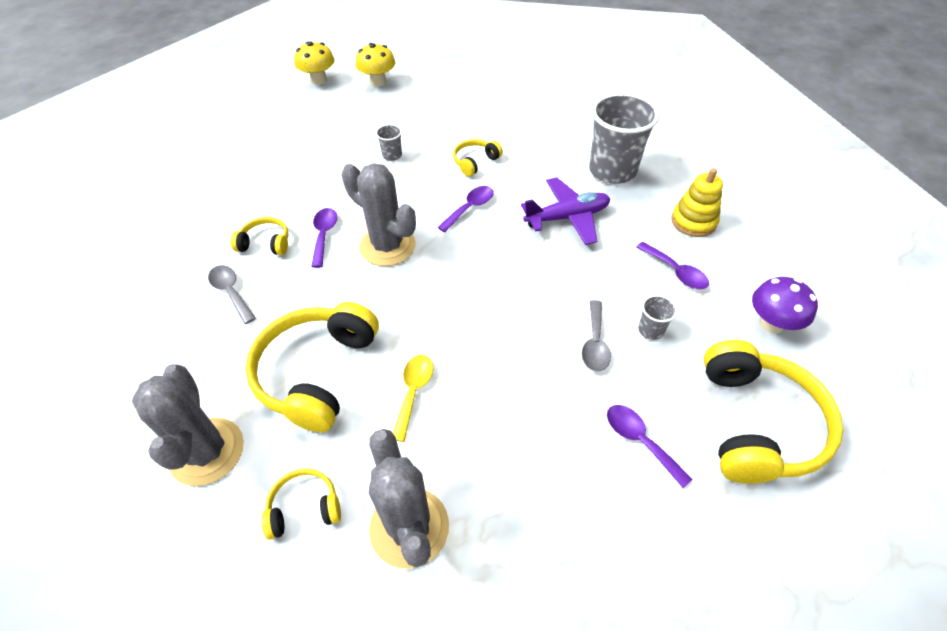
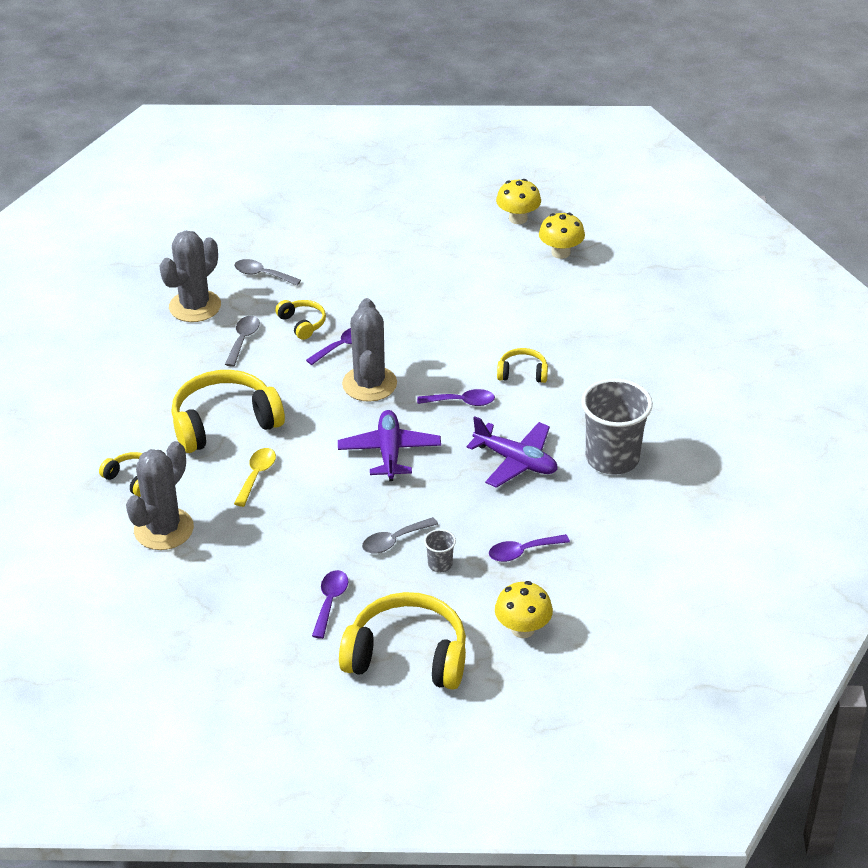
camera: 50 degrees right, 10 degrees down
grey cactus [132,364,244,486] -> grey cactus moved to [159,231,221,322]
grey cup [376,124,402,161] -> none
yellow spoon [393,355,433,442] -> yellow spoon turned 45 degrees counterclockwise [234,448,276,507]
purple spoon [636,242,709,289] -> purple spoon turned 60 degrees clockwise [489,534,570,562]
yellow stacking toy [671,168,723,237] -> none
yellow headphones [704,340,843,484] -> yellow headphones turned 135 degrees counterclockwise [339,592,466,689]
purple mushroom [752,277,818,334] -> yellow mushroom [495,581,553,638]
none -> grey spoon [234,259,301,286]
none -> purple plane [338,410,441,481]

